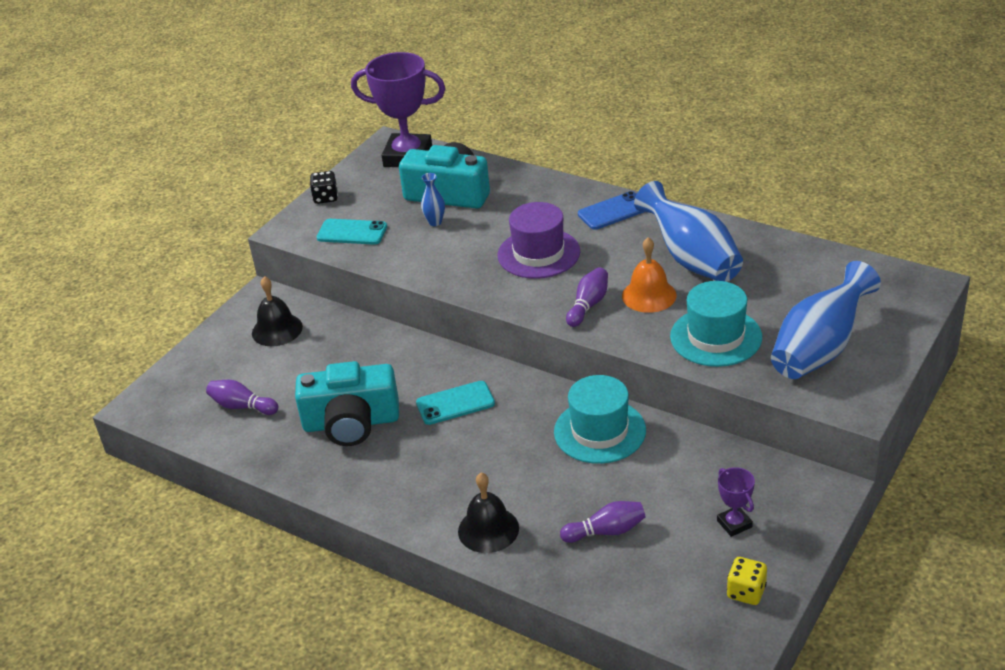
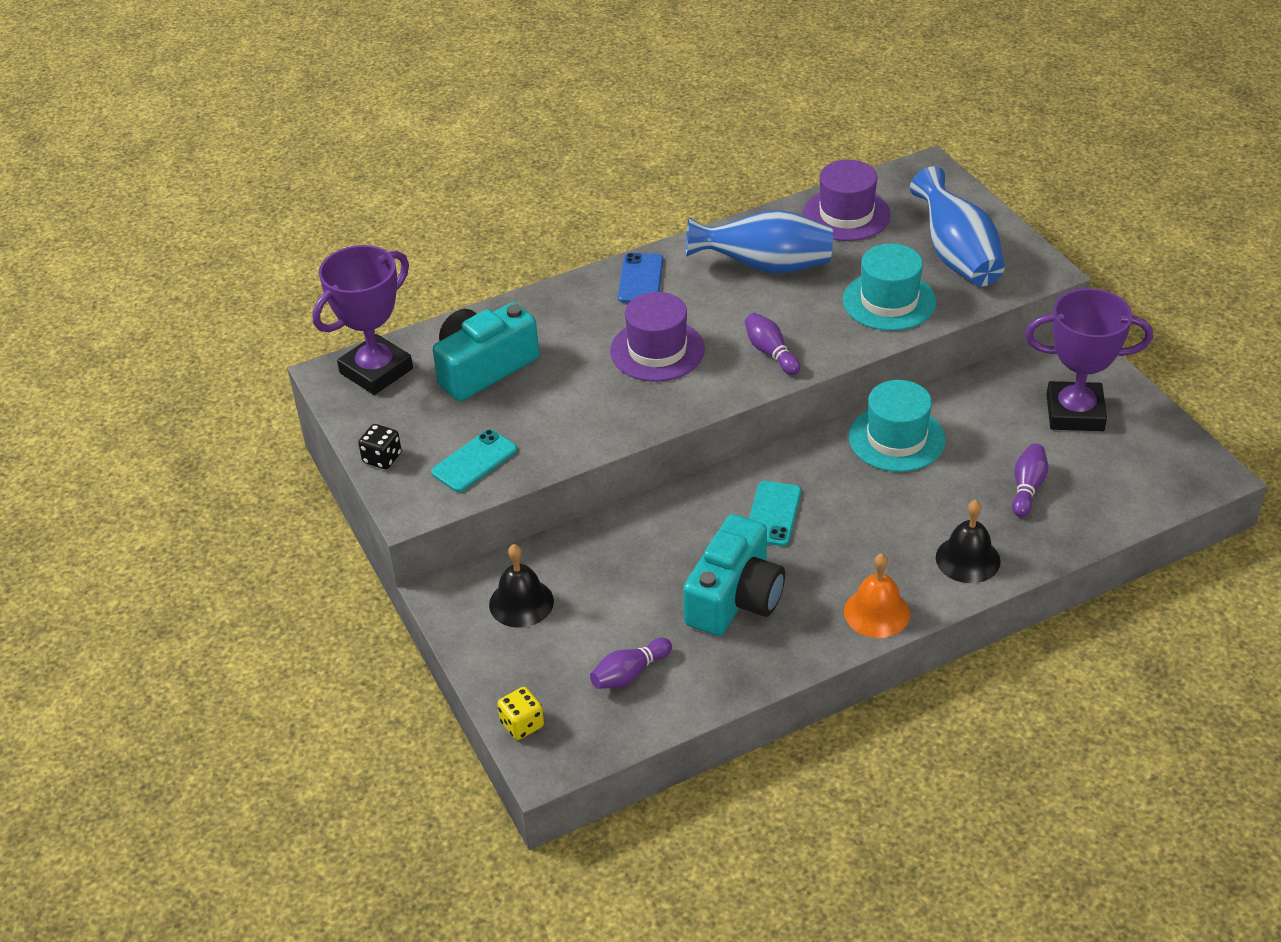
camera: 60 degrees left, 5 degrees up
blue vase [421,173,445,226] -> none
orange bell [622,237,676,313] -> orange bell moved to [844,553,910,638]
purple trophy [717,467,755,537] -> purple trophy [1025,288,1153,431], size x2.18
yellow dice [727,557,767,605] -> yellow dice moved to [498,687,544,740]
none -> purple hat [803,160,891,241]

